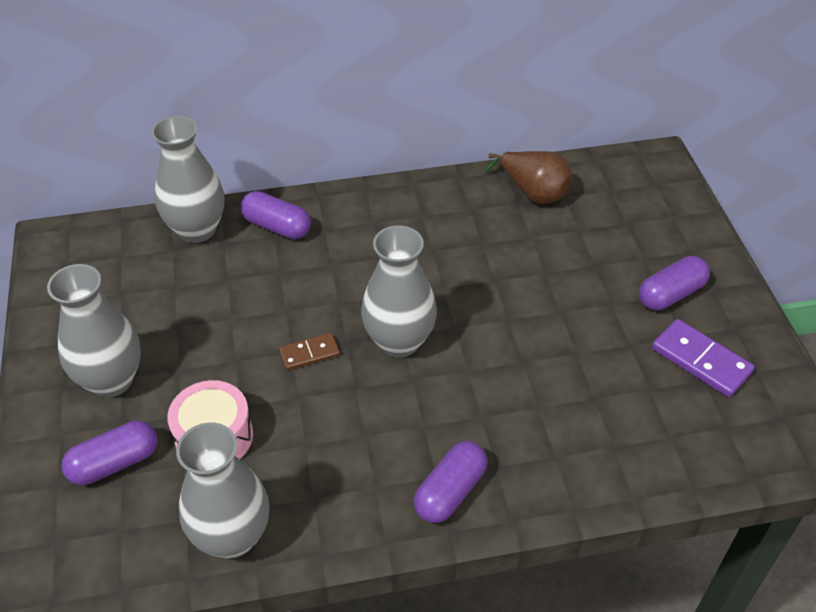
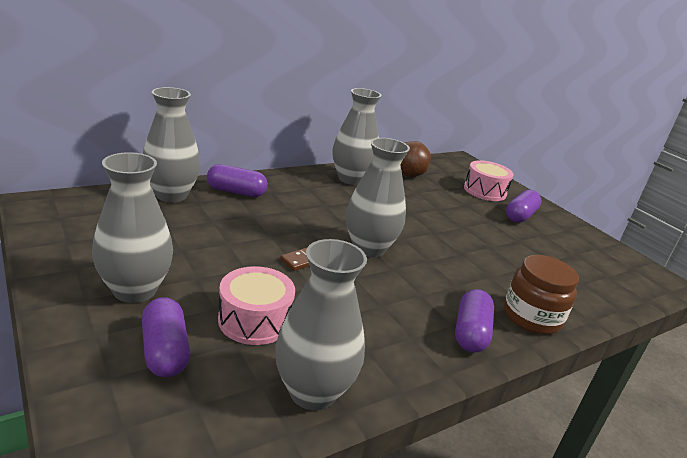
camera: 25 degrees left, 20 degrees down
purple capsule [62,421,158,485] -> purple capsule turned 60 degrees counterclockwise [142,297,190,377]
purple domino [652,319,755,397] -> none
none -> grey vase [333,88,381,185]
none -> pink drum [464,160,514,201]
none -> brown jar [504,255,579,334]

